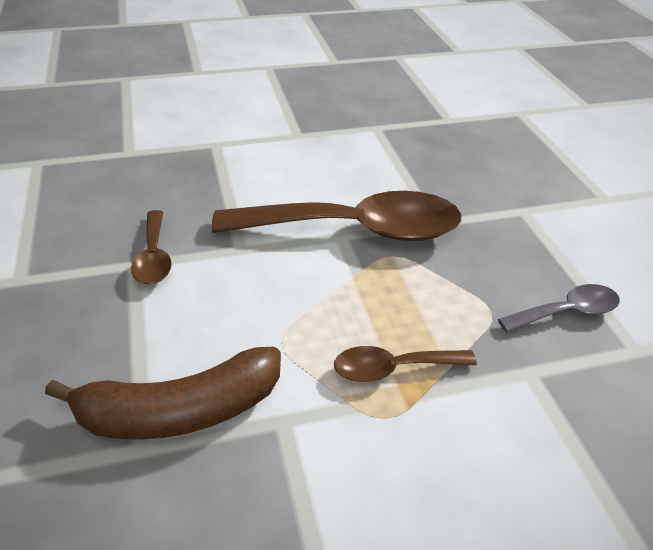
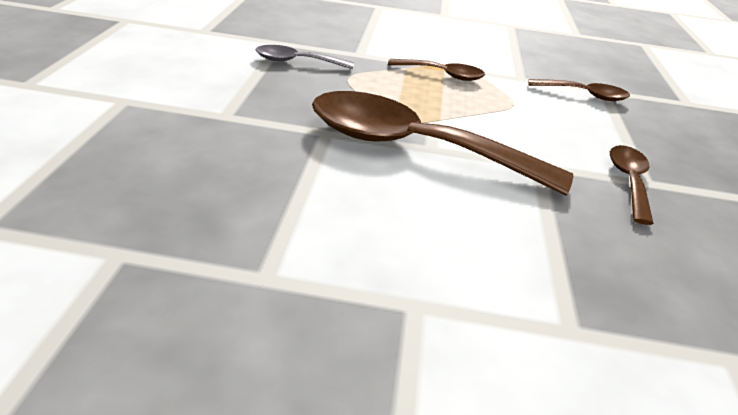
camera: 160 degrees left, 5 degrees down
brown banana [45,347,281,440] -> brown spoon [529,79,630,101]

